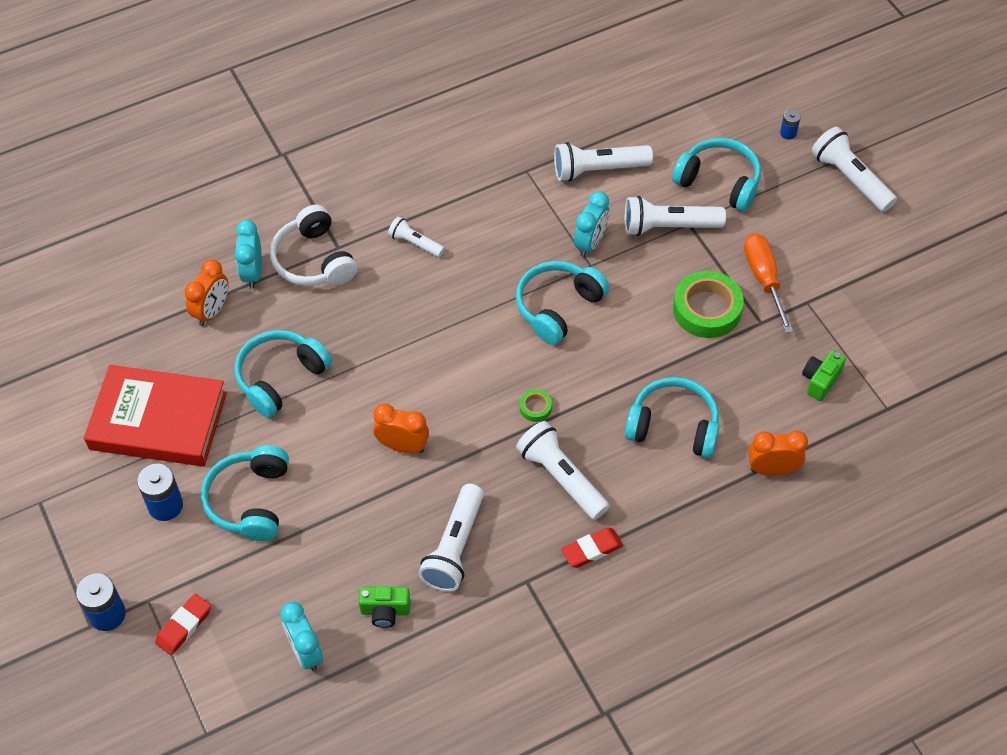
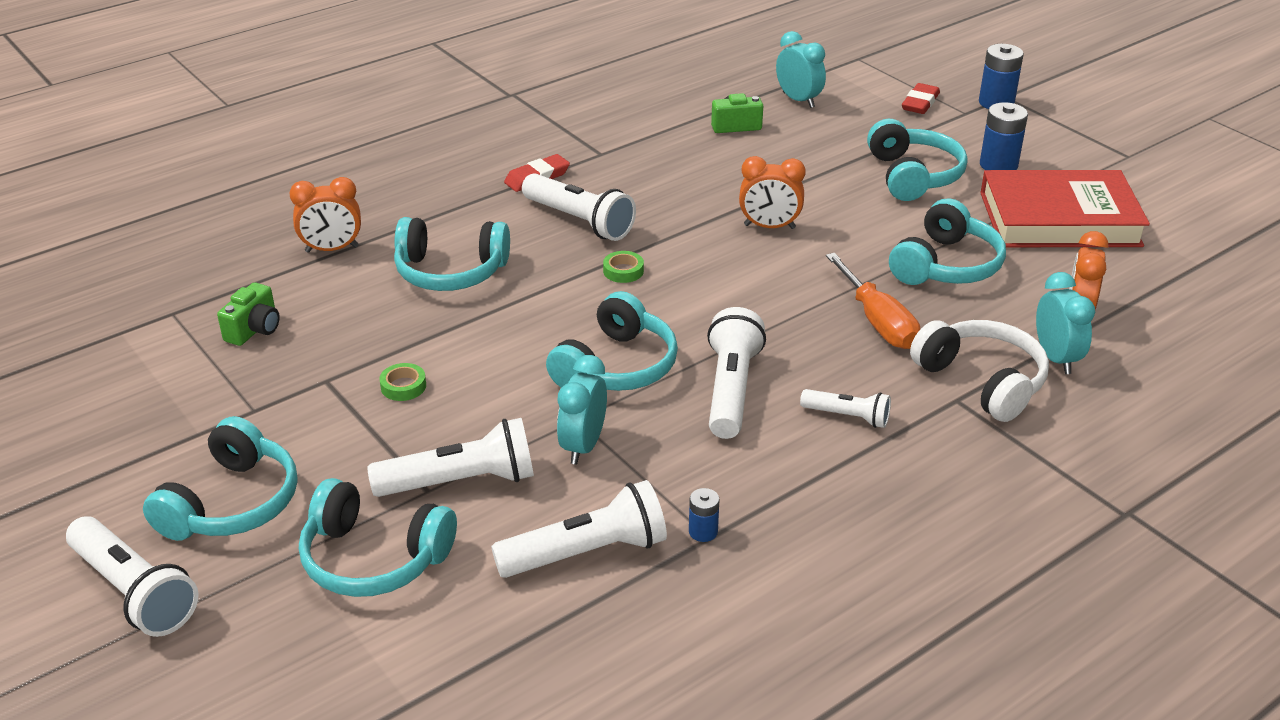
camera: 170 degrees right, 20 degrees down
white flashlight [418,484,484,592] -> white flashlight moved to [707,307,766,439]
green tape [673,271,744,338] -> green tape [379,363,426,401], size x0.46
orange screwdriver [744,233,793,333] -> orange screwdriver moved to [826,253,920,349]
blue battery [780,109,801,140] -> blue battery moved to [689,488,720,542]
none -> turquoise headphones [143,416,297,541]

